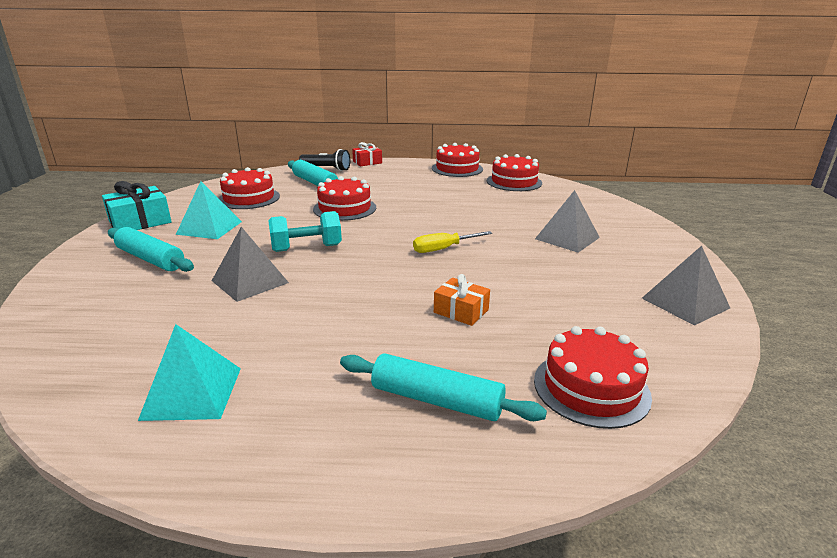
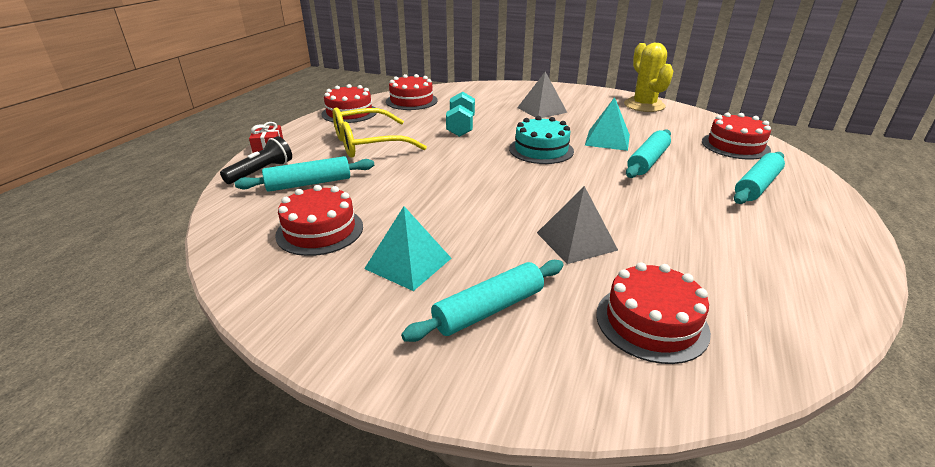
camera: 70 degrees left, 5 degrees up
turquoise gift [102,181,172,230] -> none
turquoise pyramid [138,324,241,421] -> turquoise pyramid moved to [585,97,630,151]
turquoise dumbbell [268,211,342,252] -> turquoise dumbbell moved to [446,92,475,137]
red cake [313,176,376,221] -> red cake moved to [596,262,711,364]
yellow screwdriver [413,231,492,253] -> turquoise cake [509,116,574,164]
orange gift [434,274,490,326] -> turquoise rolling pin [626,129,671,178]
grey pyramid [642,246,730,325] -> yellow cactus [624,43,673,112]
none -> yellow glasses [333,107,427,158]

